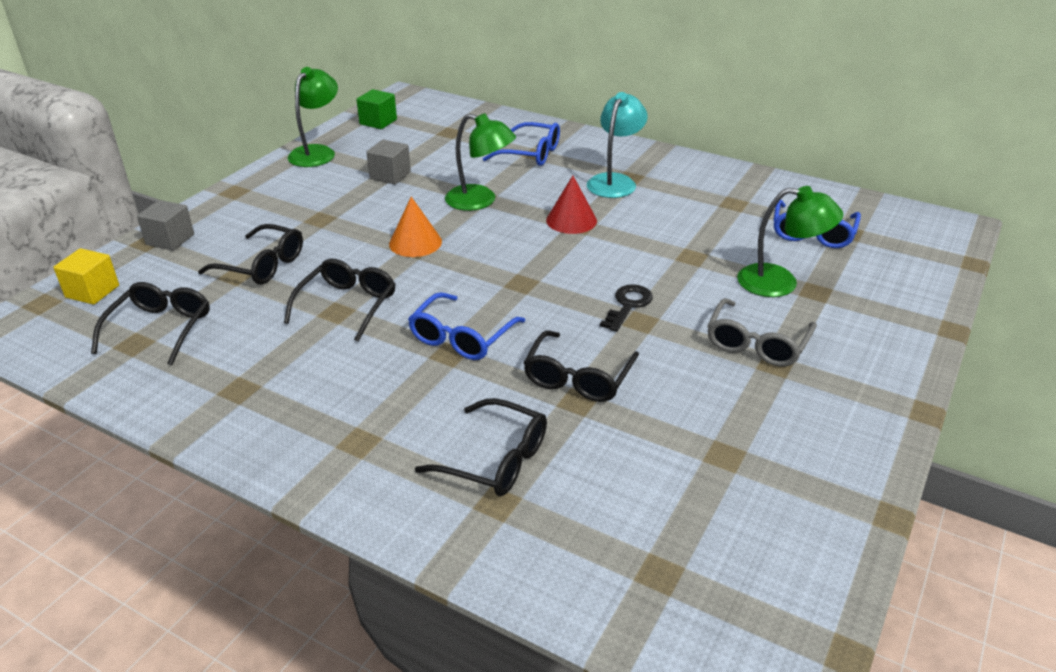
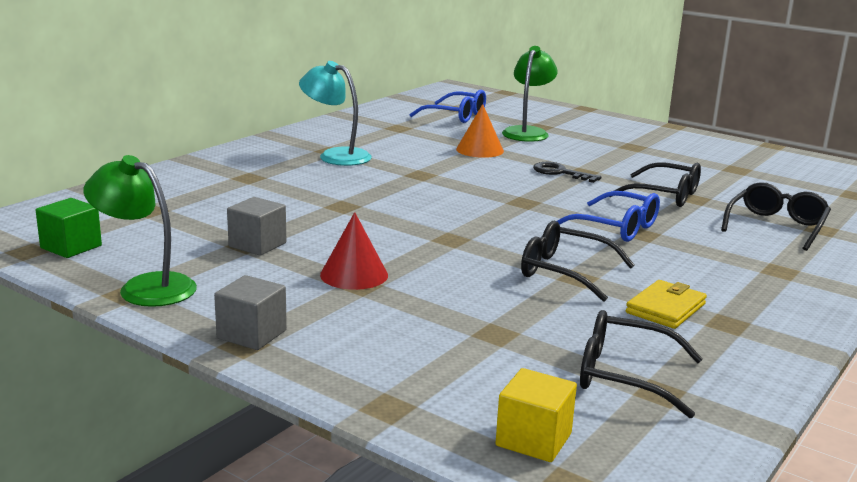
camera: 85 degrees left, 15 degrees down
grey cube [137,200,194,251] -> grey cube moved to [214,275,287,350]
black glasses [198,224,303,285] -> none
orange cone [389,197,442,257] -> orange cone moved to [456,104,504,158]
green lamp [445,113,516,211] -> none
blue glasses [483,122,560,166] -> none
red cone [546,176,597,234] -> red cone moved to [320,212,388,290]
grey glasses [707,298,817,367] -> none
none -> yellow wallet [626,280,707,329]

